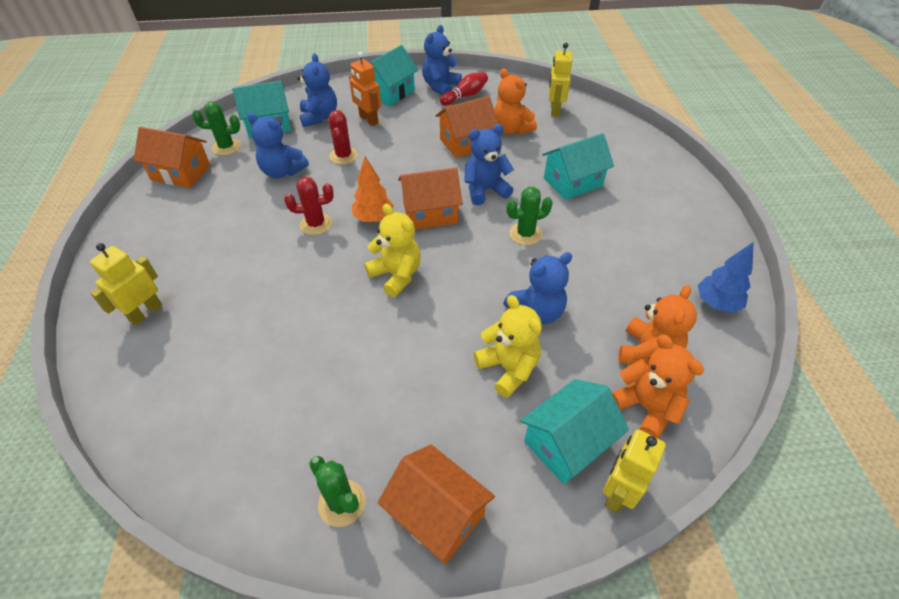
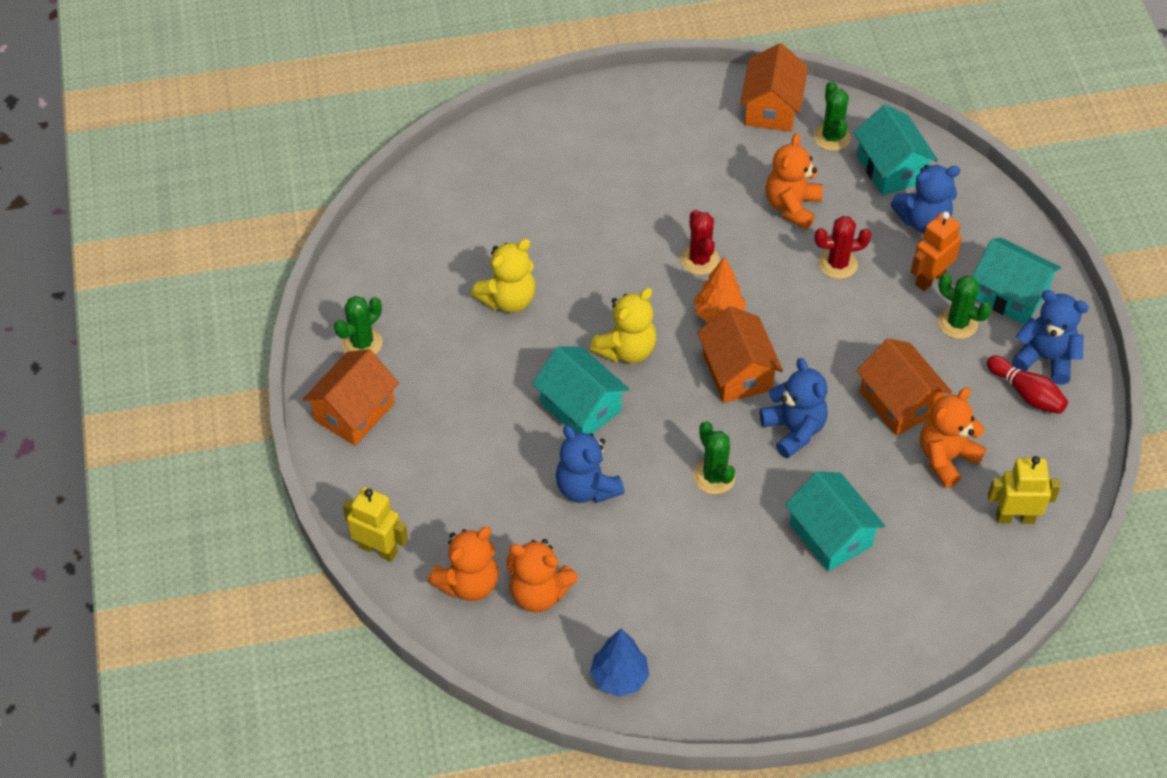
camera: 85 degrees right, 5 degrees up
yellow robot [90,243,162,326] -> none
blue teddy bear [247,113,309,178] -> orange teddy bear [766,133,823,229]
yellow teddy bear [474,295,542,398] -> yellow teddy bear moved to [471,239,536,312]
turquoise house [520,379,629,484] -> turquoise house moved to [532,346,629,434]
none -> green cactus [938,274,992,339]

